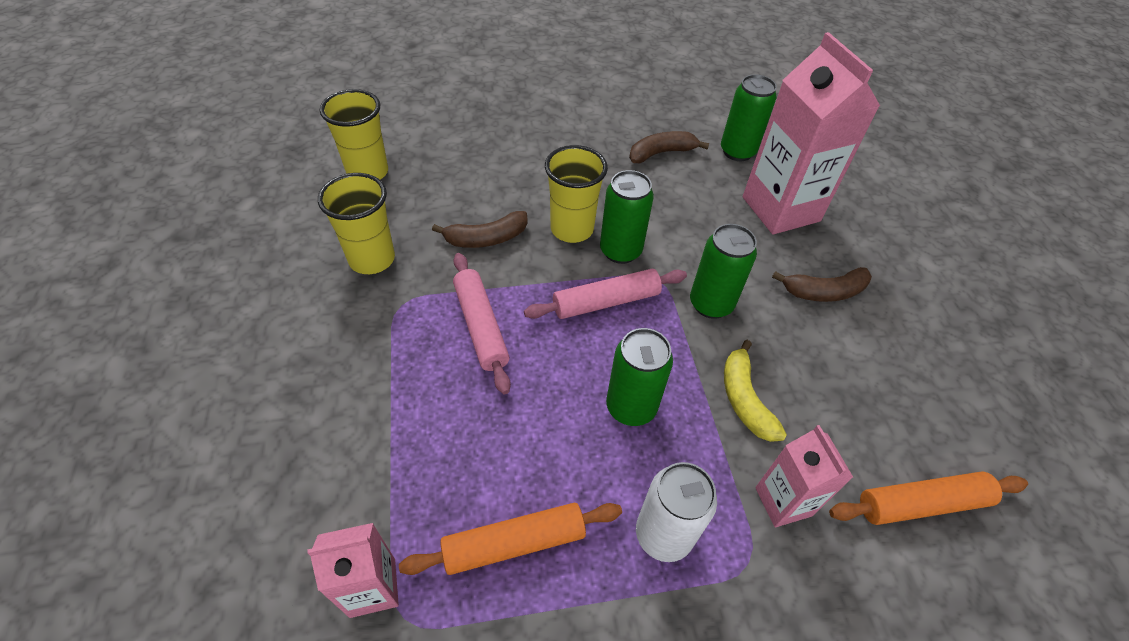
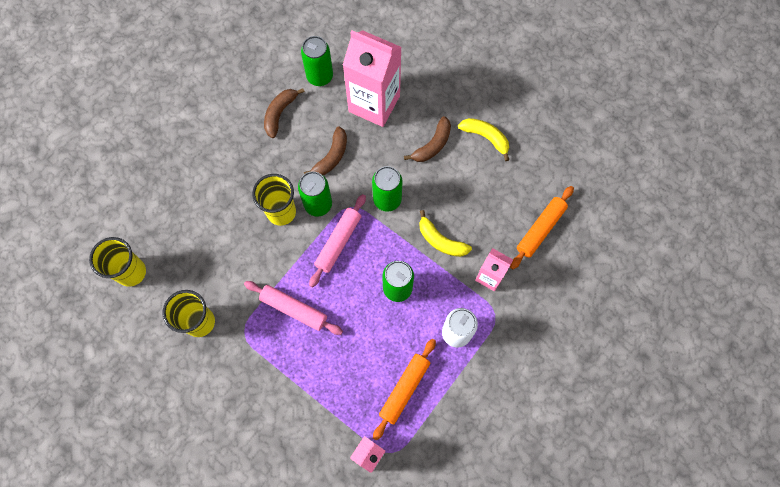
camera: 40 degrees left, 20 degrees up
brown banana [432,211,528,248] -> brown banana moved to [304,126,347,175]
none -> yellow banana [458,118,509,161]

